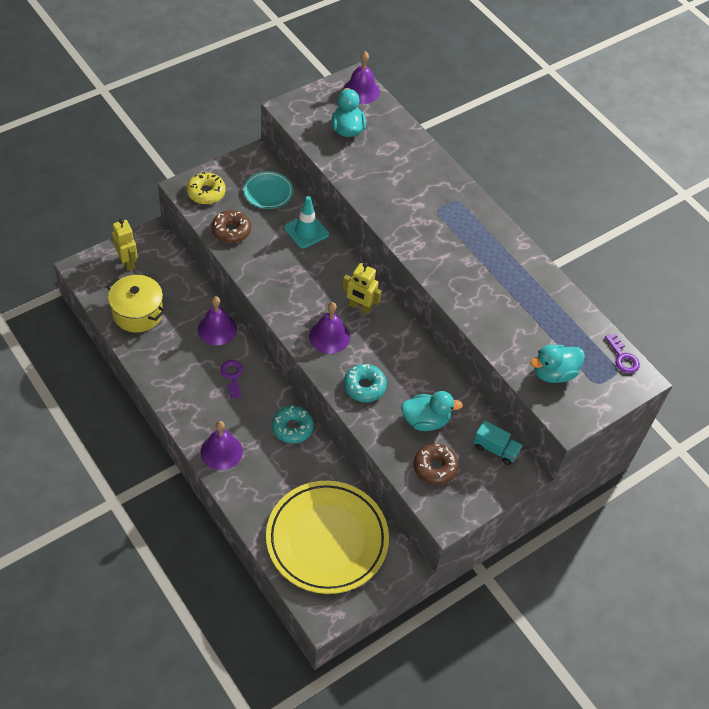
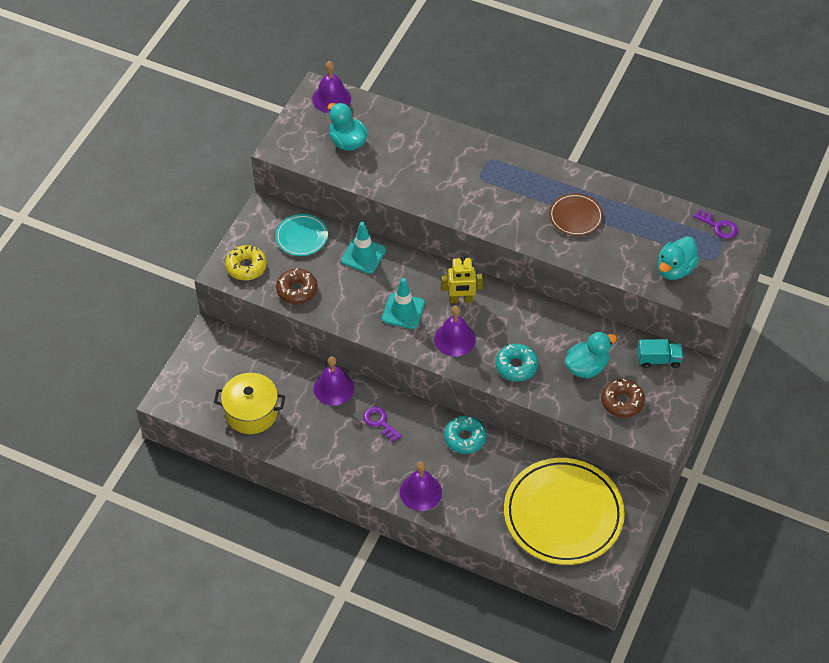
camera: 25 degrees left, 0 degrees up
yellow robot [112,219,138,271] -> none
none -> turquoise traffic cone [382,278,425,329]
none -> brown plate [549,193,603,236]

